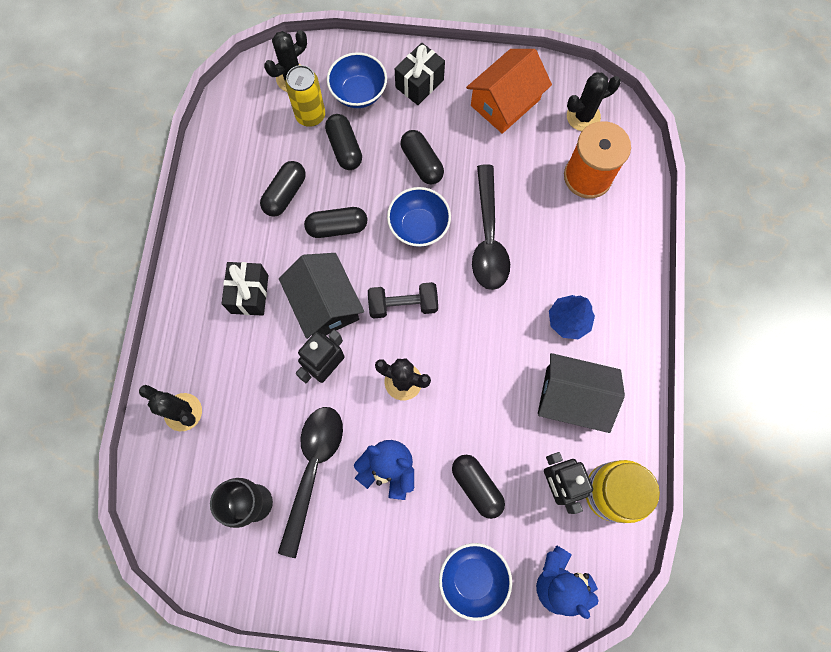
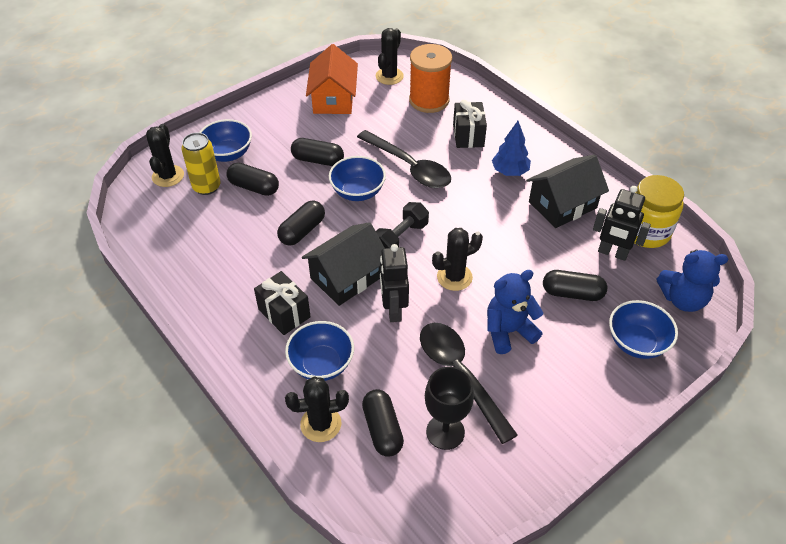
camera: 45 degrees left, 25 degrees down
black capsule [260,161,306,217] -> black capsule moved to [362,389,404,457]
black house [279,253,364,339] -> black house turned 60 degrees counterclockwise [302,222,384,306]
black gift [395,43,445,105] -> black gift moved to [453,100,487,148]
none -> blue bowl [285,321,354,381]

